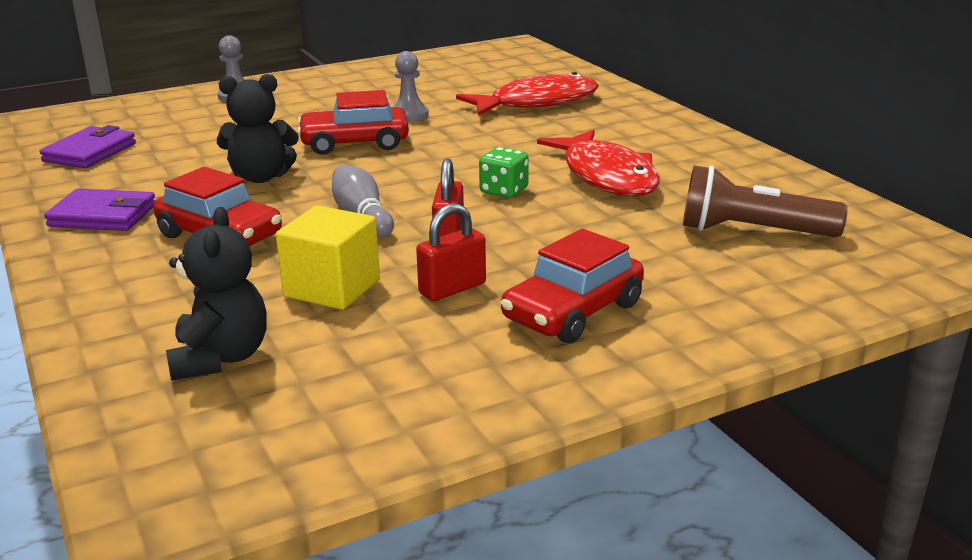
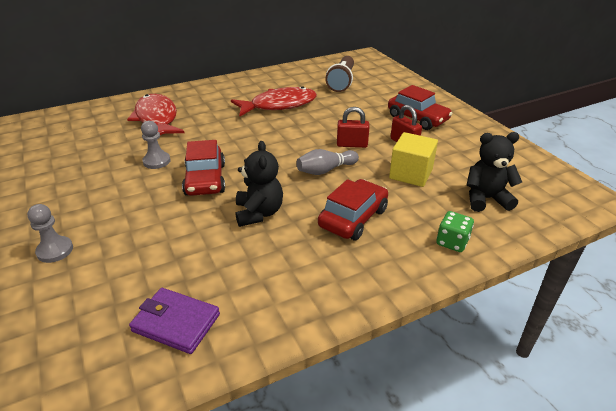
camera: 90 degrees left, 10 degrees up
purple wallet [44,188,155,231] -> none
green dice [479,147,529,198] -> green dice moved to [436,211,474,252]

